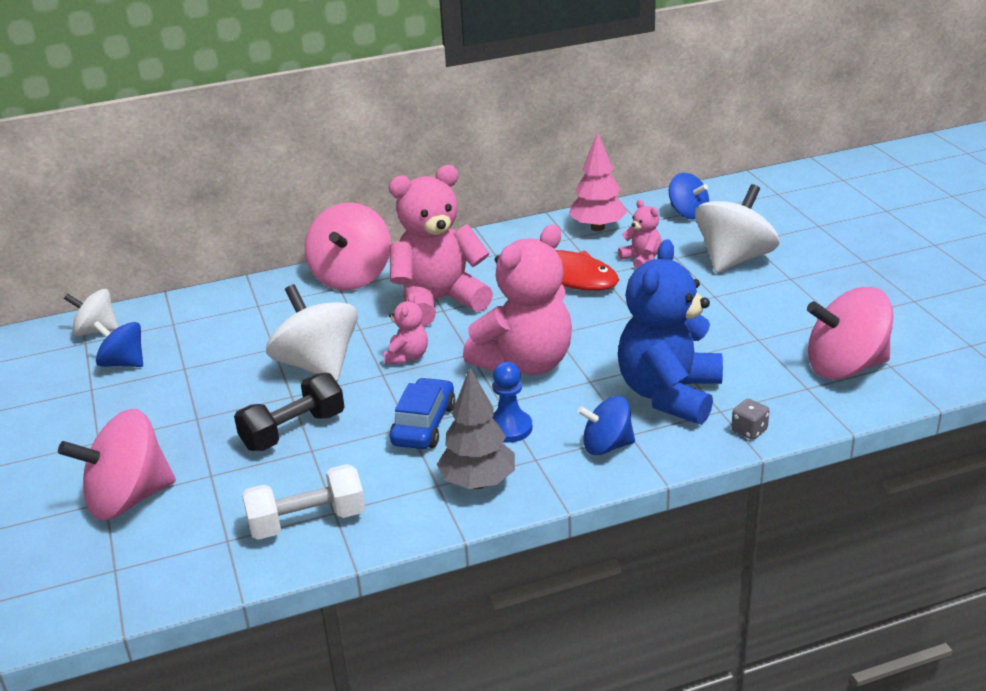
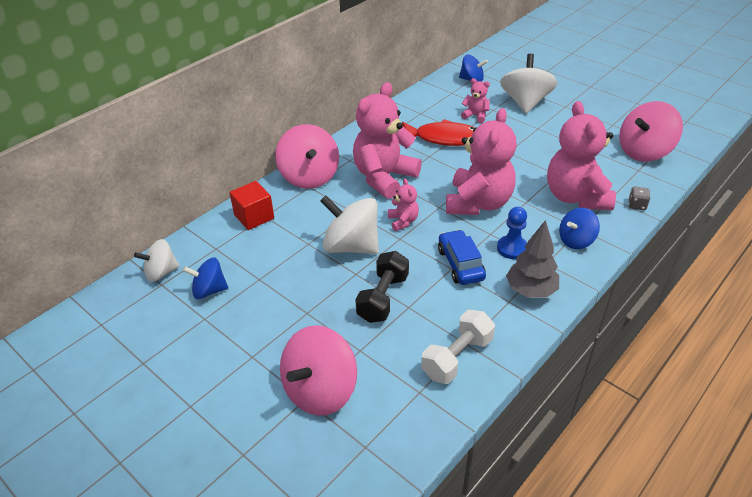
camera: 30 degrees left, 10 degrees up
pink tree [569,132,627,231] -> none
blue teddy bear [618,239,723,425] -> pink teddy bear [547,101,616,210]
none -> red cube [229,181,274,230]

